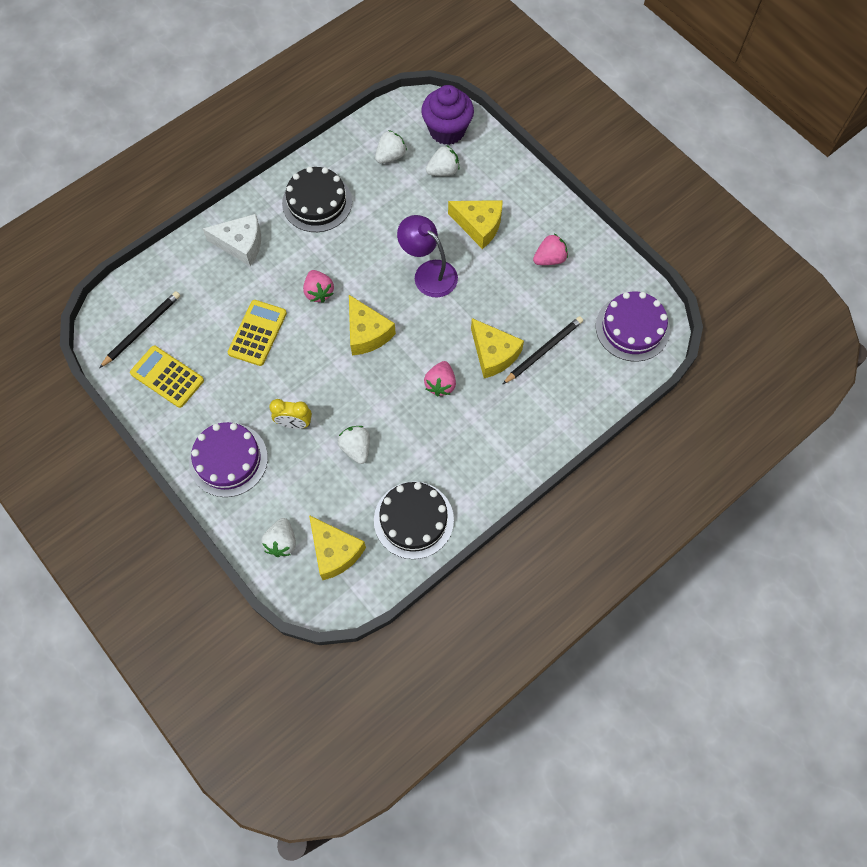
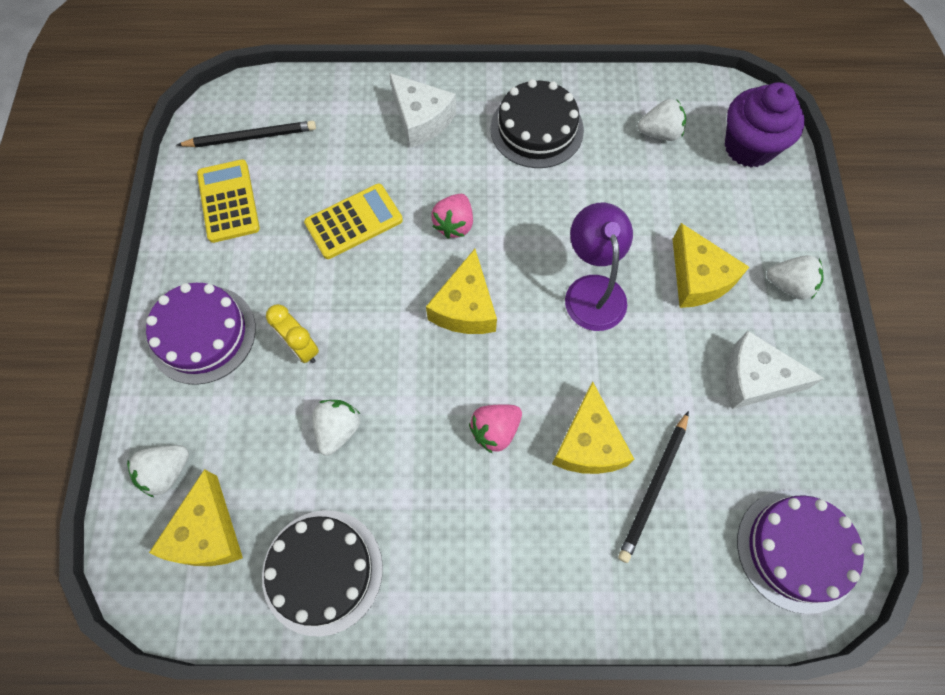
camera: 40 degrees right, 0 degrees up
white strawberry [426,146,459,176] -> white strawberry moved to [766,255,824,300]
black pencil [503,316,583,384] -> black pencil turned 120 degrees clockwise [618,411,689,563]
pink strawberry [533,234,568,265] -> white cheese [725,331,824,409]

